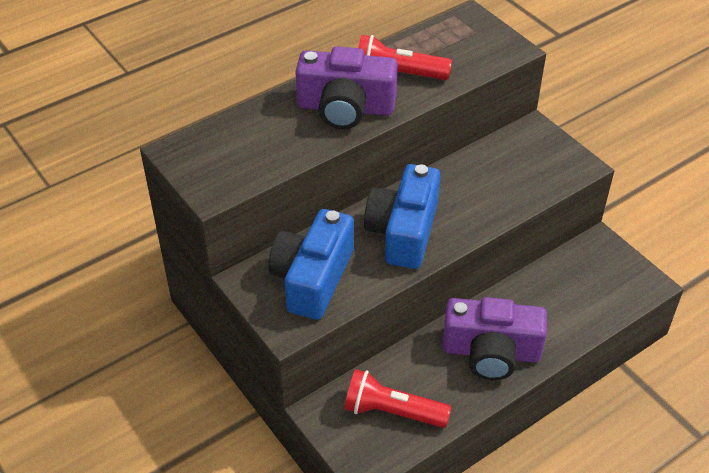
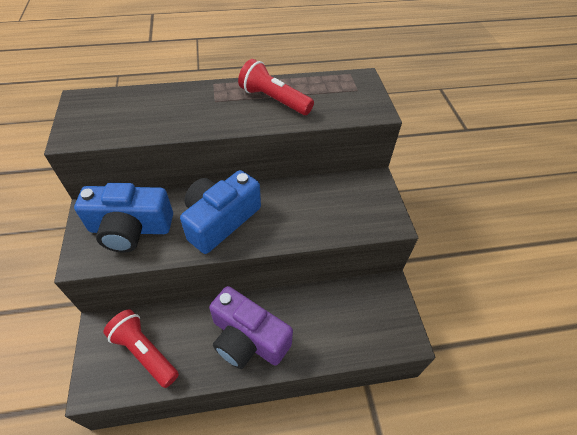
camera: 25 degrees right, 5 degrees up
blue camera [268,209,354,320] -> blue camera turned 135 degrees counterclockwise [74,183,173,253]
purple camera [295,46,398,129] -> none

